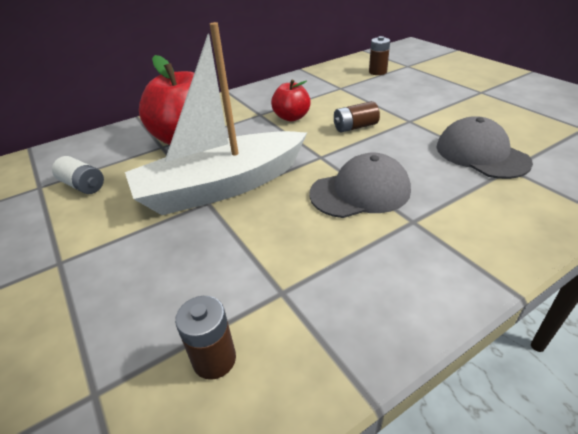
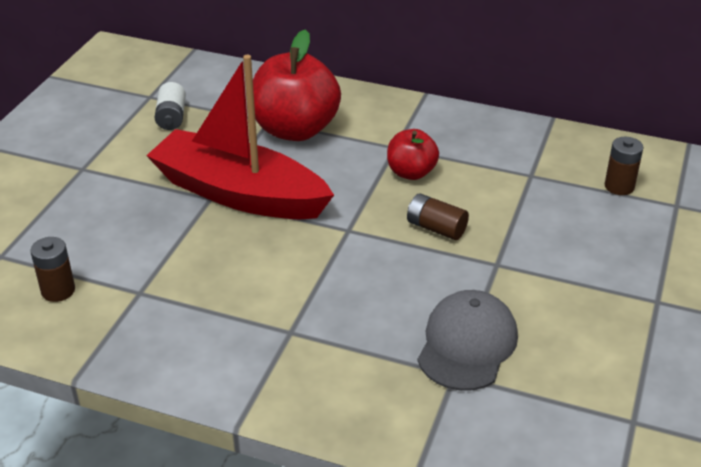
camera: 50 degrees right, 0 degrees up
white boat [125,22,307,215] -> red boat [146,55,334,219]
grey cap [309,153,411,218] -> none

